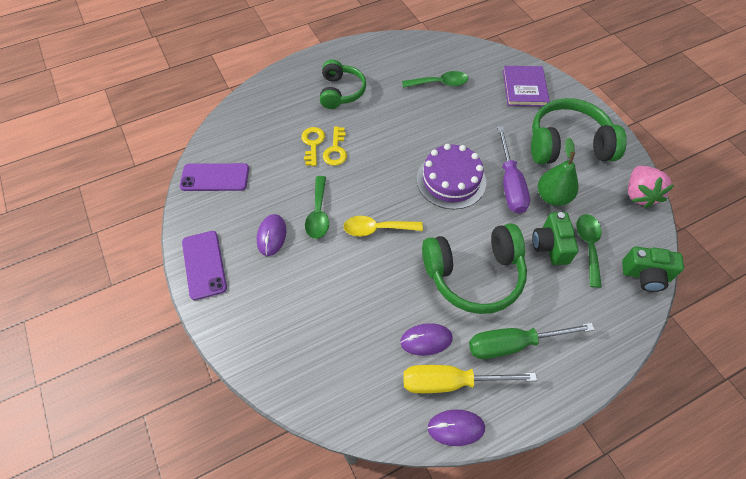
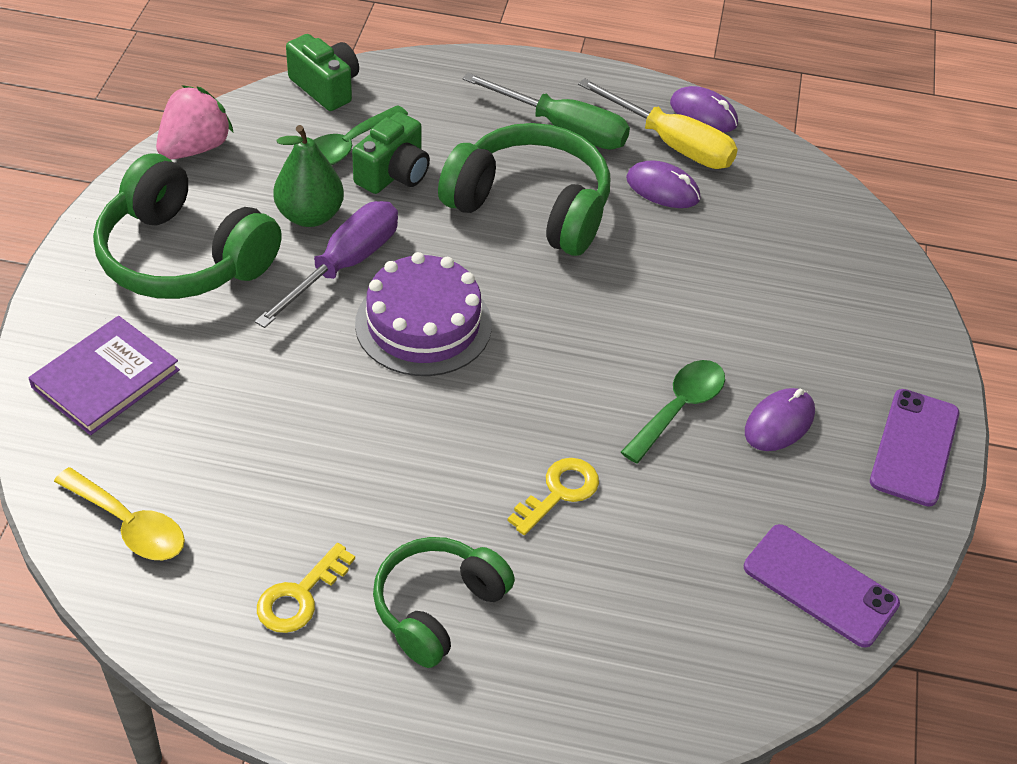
camera: 145 degrees left, 10 degrees down
yellow key [301,127,325,166] -> yellow key moved to [257,543,355,633]
yellow spoon [343,216,423,237] -> yellow spoon moved to [54,467,185,560]
green spoon [402,71,468,88] -> none

